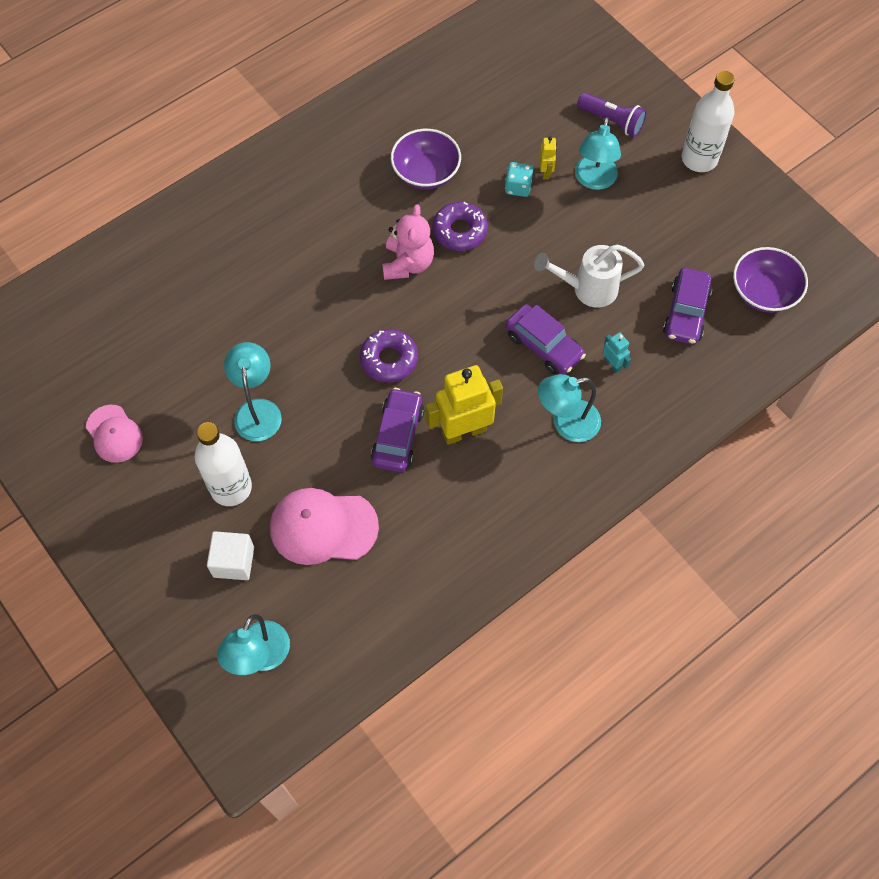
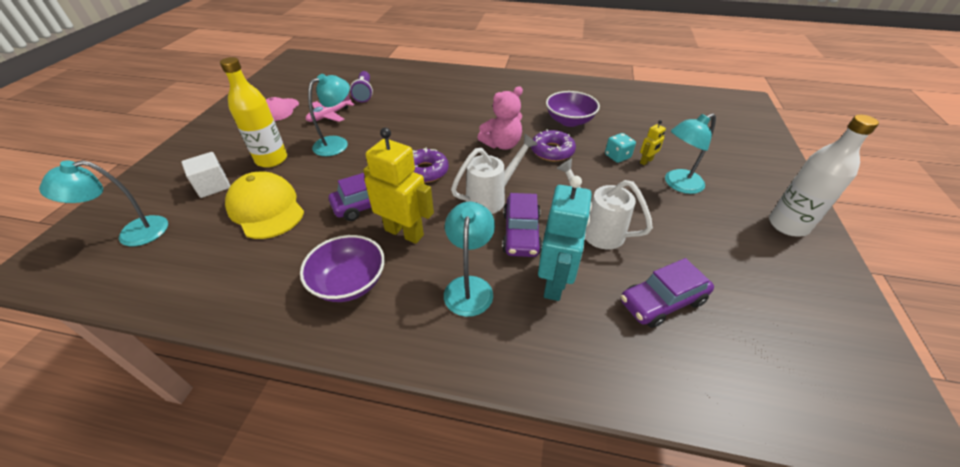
camera: 50 degrees right, 20 degrees down
white bottle [195,422,252,506] -> yellow bottle [220,57,287,168]
pink cap [270,488,379,565] -> yellow cap [225,172,304,239]
turquoise lamp [538,374,601,442] -> turquoise lamp turned 60 degrees clockwise [444,202,495,317]
purple flashlight [577,93,647,137] -> purple flashlight moved to [350,71,373,102]
turquoise robot [603,332,631,373] -> turquoise robot [538,176,592,301], size x2.15
purple bowl [733,247,808,313] -> purple bowl moved to [300,235,385,302]
none -> pink plane [306,93,355,122]
none -> white watering can [451,134,538,214]

